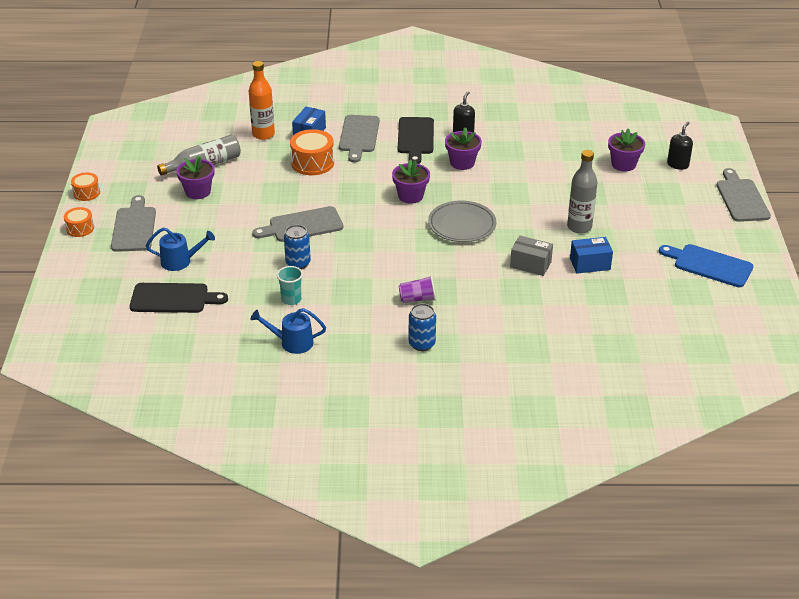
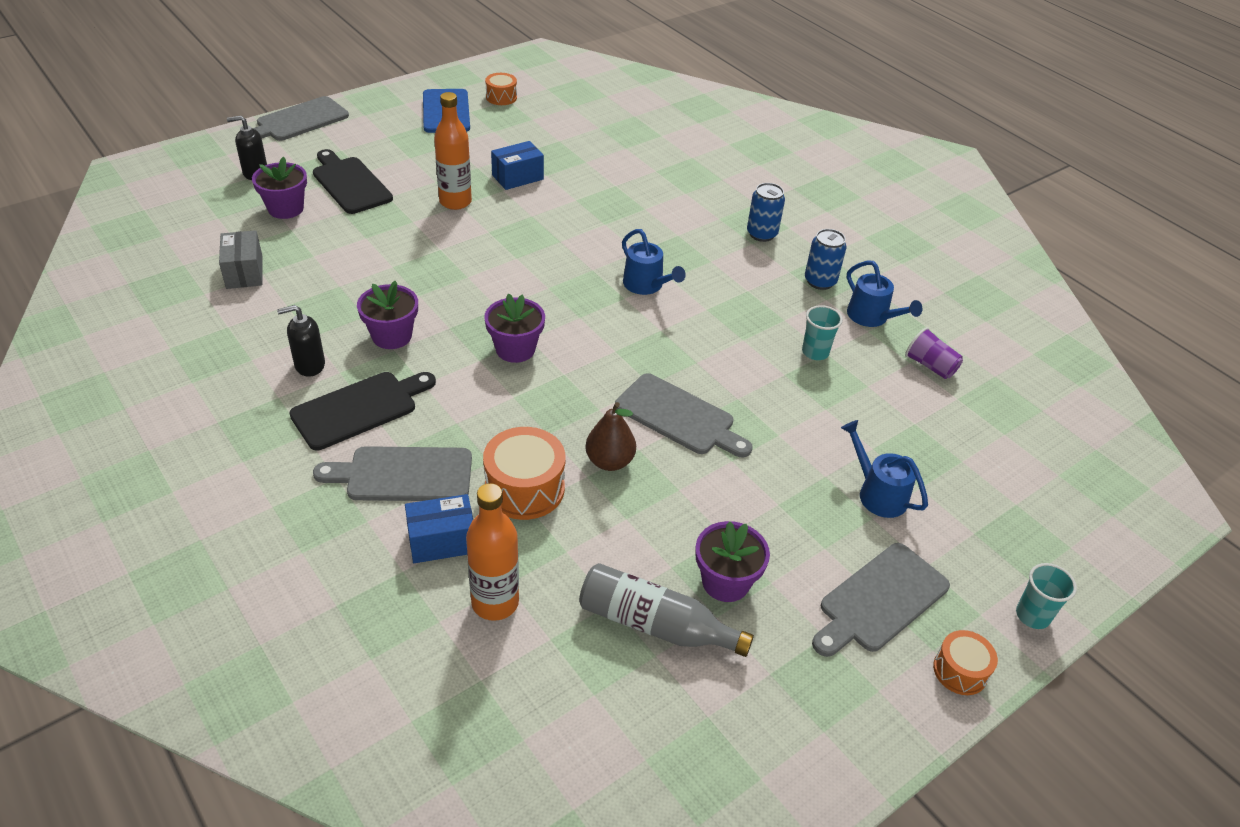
camera: 130 degrees left, 5 degrees up
orange drum [71,172,100,201] -> orange drum moved to [485,73,517,105]
black cutting board [130,283,228,313] -> black cutting board moved to [313,149,393,214]
blue can [284,225,311,269] -> blue can moved to [805,229,846,290]
grey cutting board [339,115,380,162] -> grey cutting board turned 150 degrees counterclockwise [313,446,472,501]
purple cup [399,275,436,303] -> purple cup moved to [905,327,963,379]
grey plate [428,201,496,242] -> none
grey box [510,236,553,276] -> grey box moved to [219,230,263,289]
grey bottle [567,150,598,234] -> orange bottle [434,92,472,210]
blue box [570,237,613,274] -> blue box turned 75 degrees counterclockwise [491,141,544,190]
none -> brown pear [585,402,636,471]
none -> blue watering can [622,229,686,295]
none -> turquoise cup [1016,563,1077,629]

